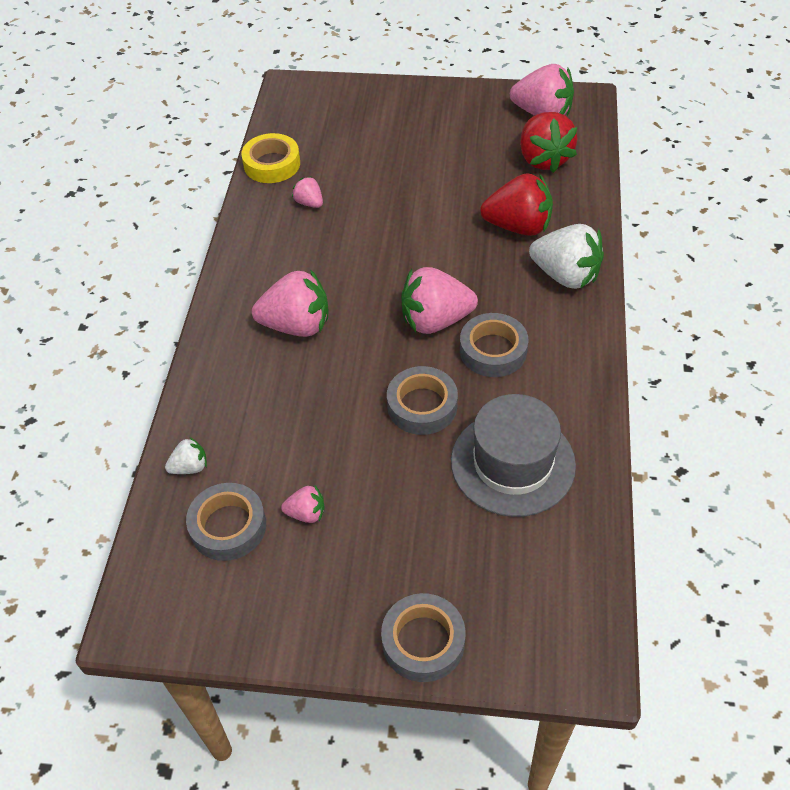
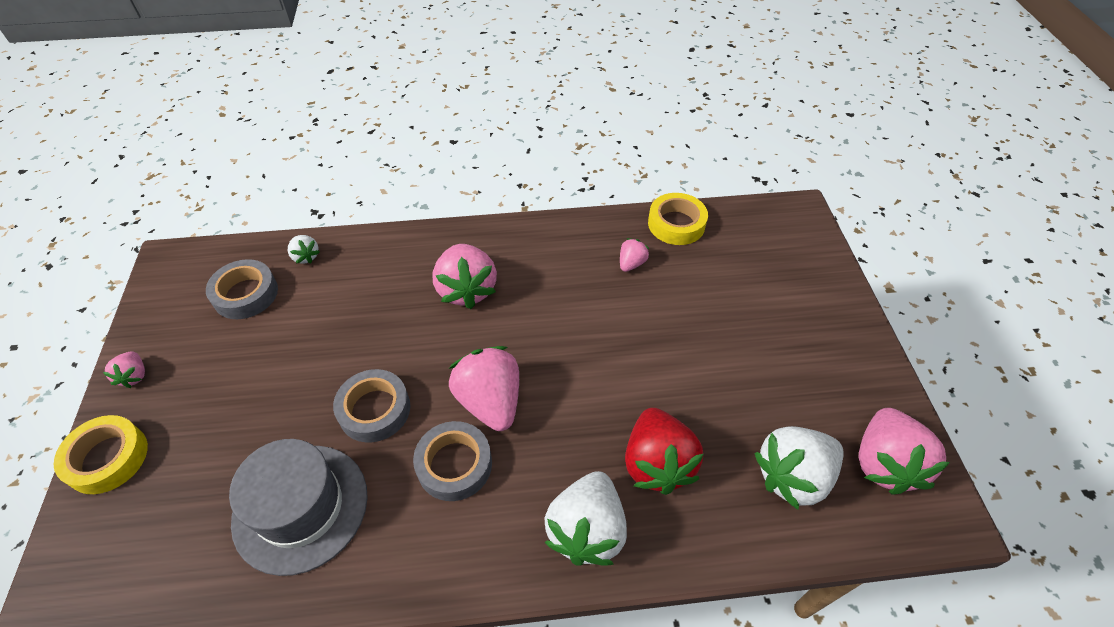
camera: 75 degrees right, 0 degrees up
pink strawberry [281,486,324,523] -> pink strawberry moved to [103,351,145,388]
grey tape [381,593,466,682] -> yellow tape [54,415,148,494]
red strawberry [520,112,577,173] -> white strawberry [754,426,844,510]

